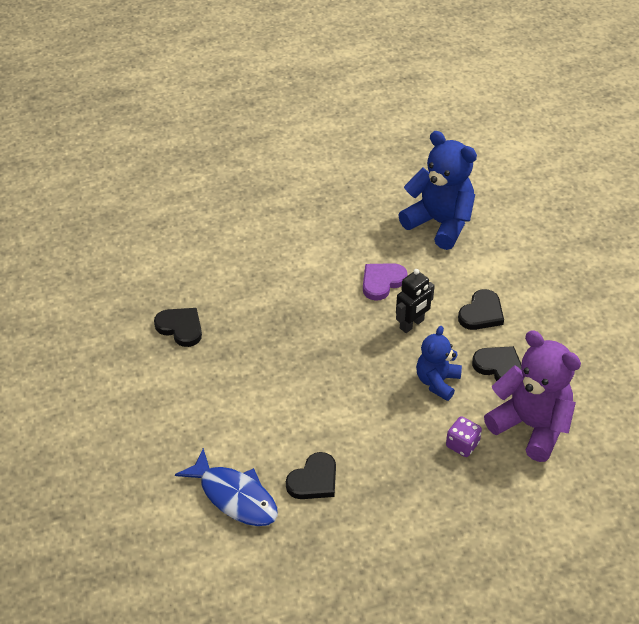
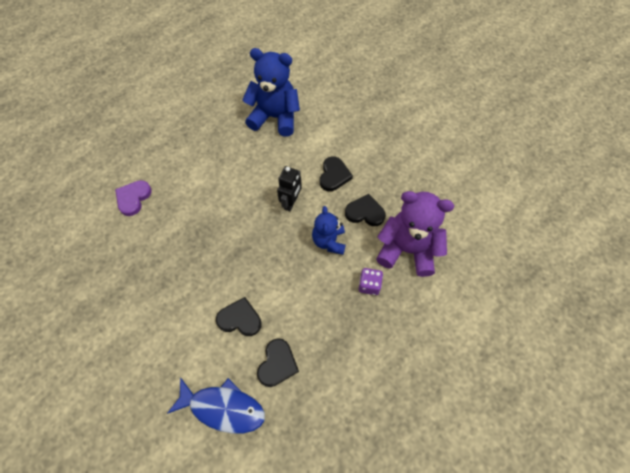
camera: 25 degrees left, 15 degrees up
black heart [154,308,202,347] -> black heart moved to [216,297,262,336]
purple heart [363,263,408,301] -> purple heart moved to [115,180,152,216]

